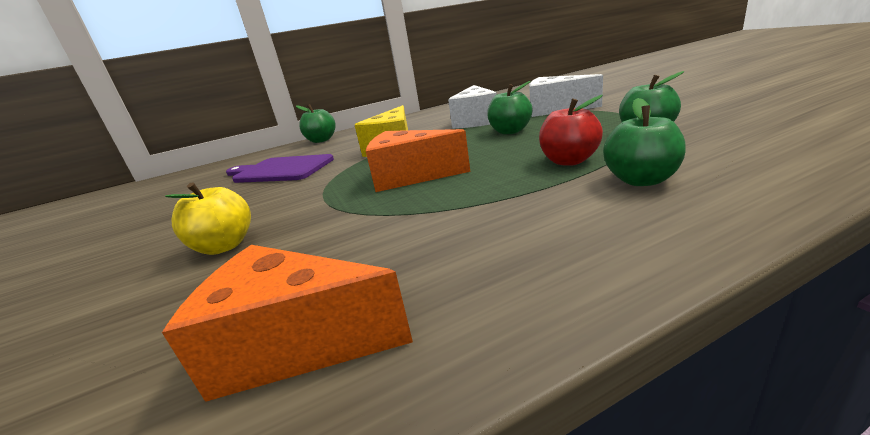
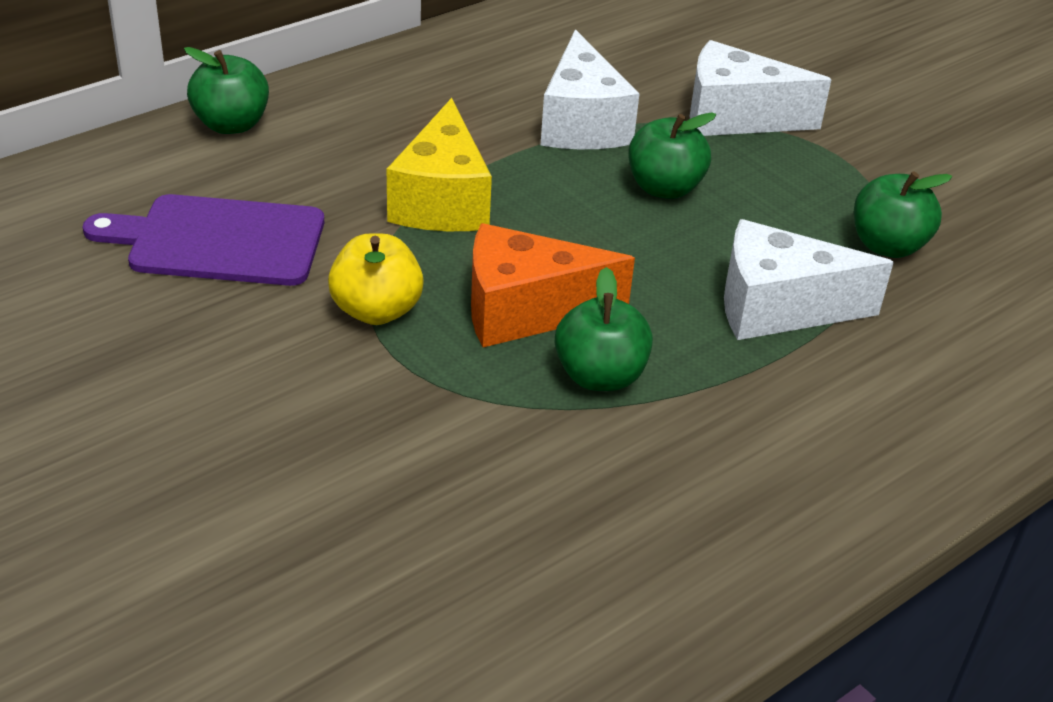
camera: 20 degrees left, 15 degrees up
orange cheese [162,245,413,402] -> none
yellow apple [165,182,251,255] -> yellow apple moved to [328,233,424,325]
red apple [539,95,603,166] -> white cheese [724,219,894,340]
green apple [603,98,686,186] -> green apple moved to [555,267,653,391]

